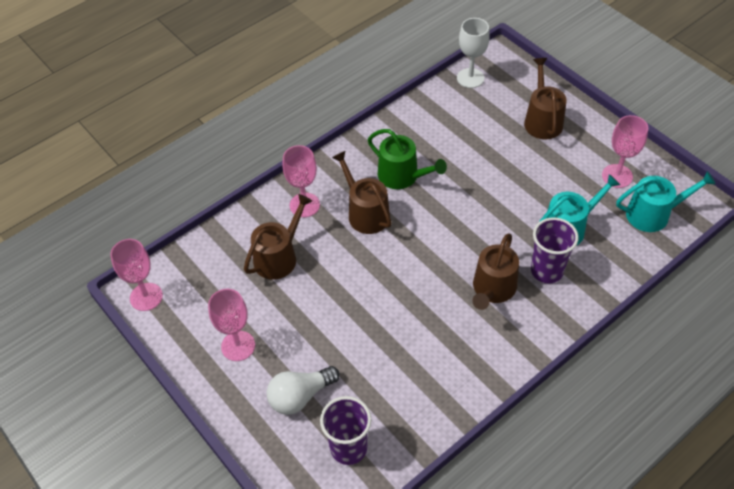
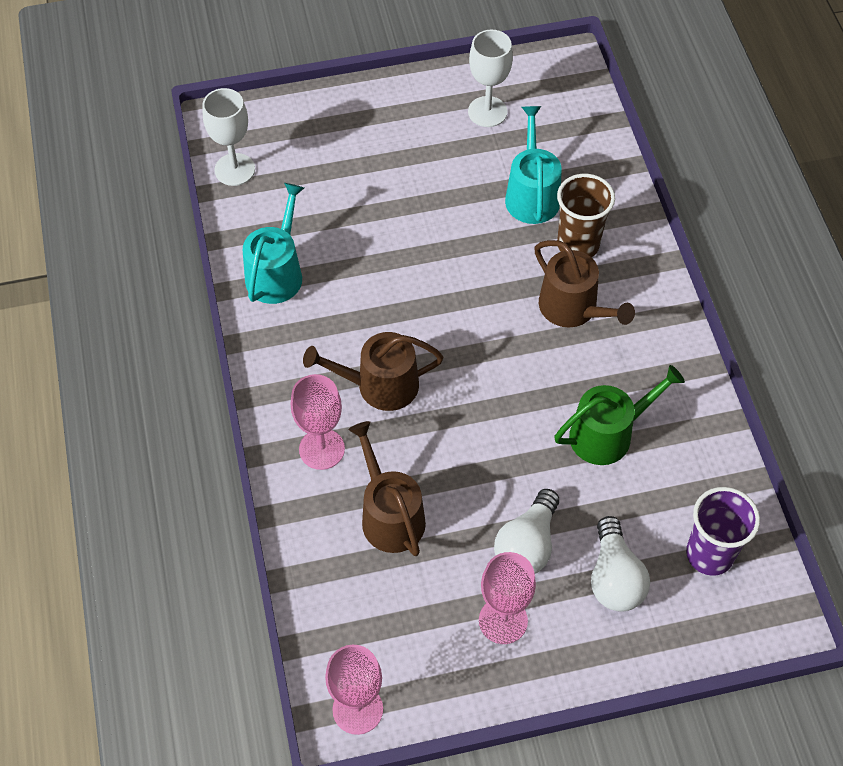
camera: 65 degrees left, 5 degrees up
green watering can [368,129,447,189] -> green watering can moved to [554,365,685,465]
brown watering can [524,58,567,139] -> none
purple cup [531,217,579,283] -> brown cup [557,174,615,257]
pink goblet [602,115,648,188] -> white goblet [468,30,513,127]
turquoise watering can [616,171,715,232] -> turquoise watering can moved to [243,183,304,304]
none -> white light bulb [494,489,559,574]

